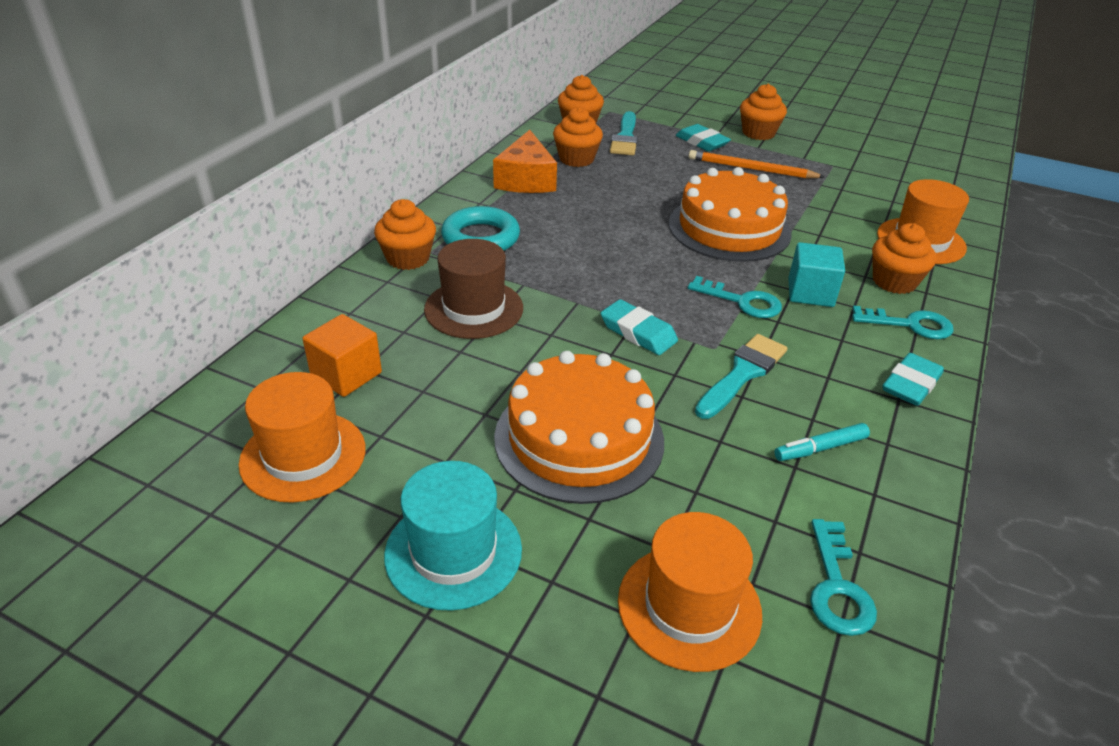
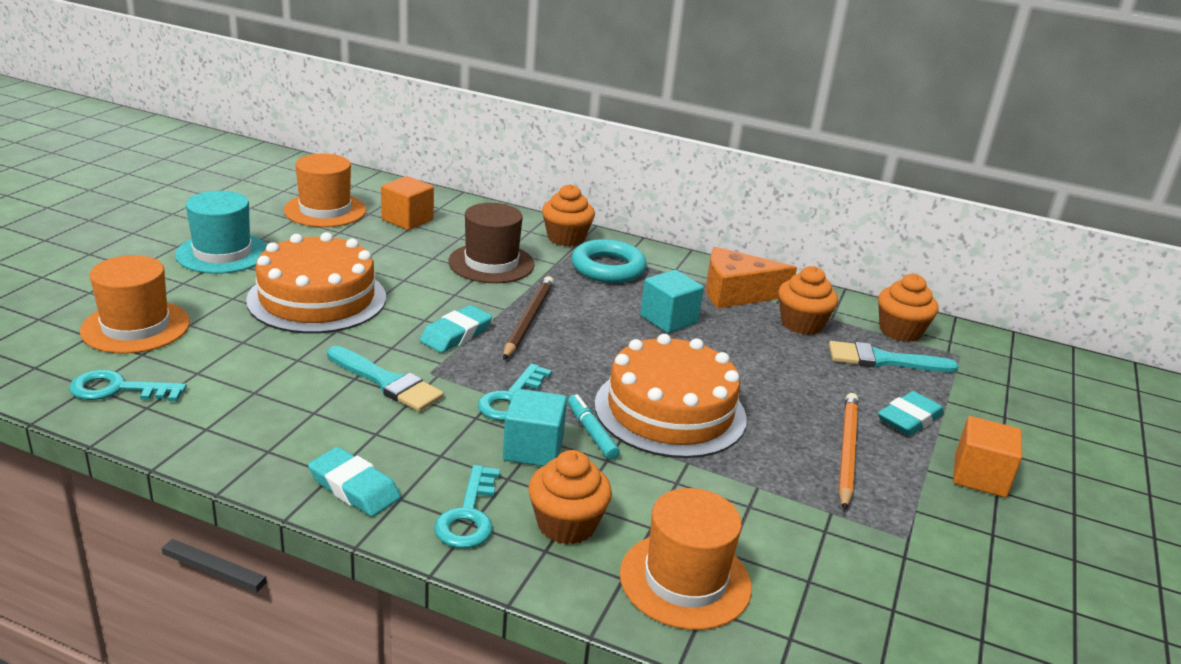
camera: 85 degrees right, 10 degrees down
orange cupcake [740,84,787,140] -> orange cube [953,416,1022,497]
turquoise marker [774,423,870,461] -> turquoise marker moved to [568,394,620,460]
none -> brown pencil [503,276,554,360]
none -> turquoise cube [640,270,704,333]

